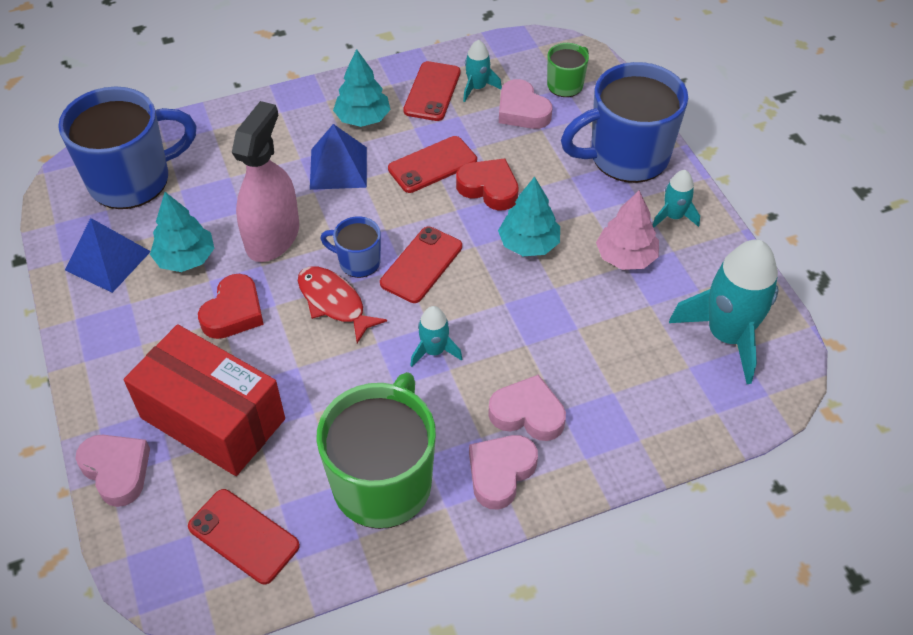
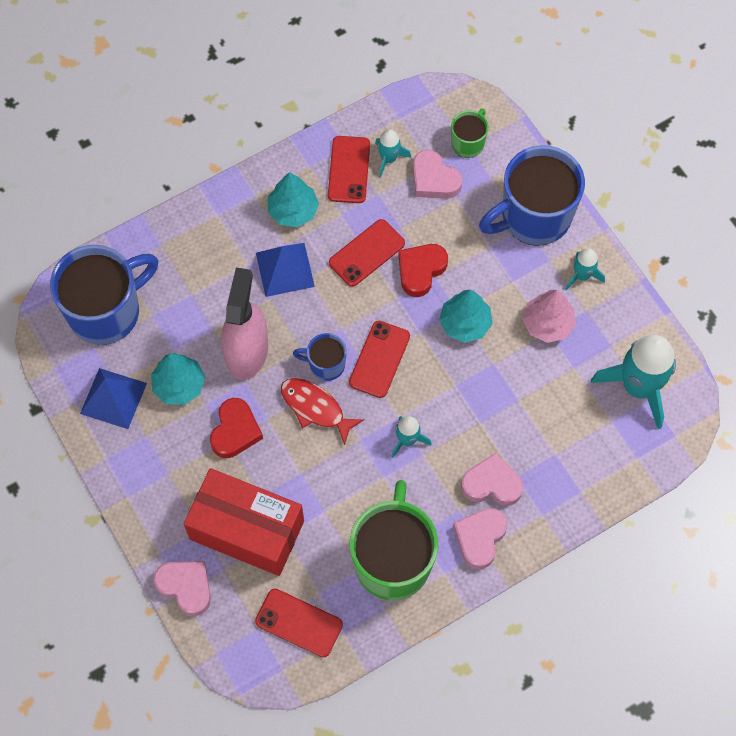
camera: 10 degrees left, 15 degrees up
red heart [456,158,519,211] -> red heart turned 75 degrees counterclockwise [398,244,448,297]

